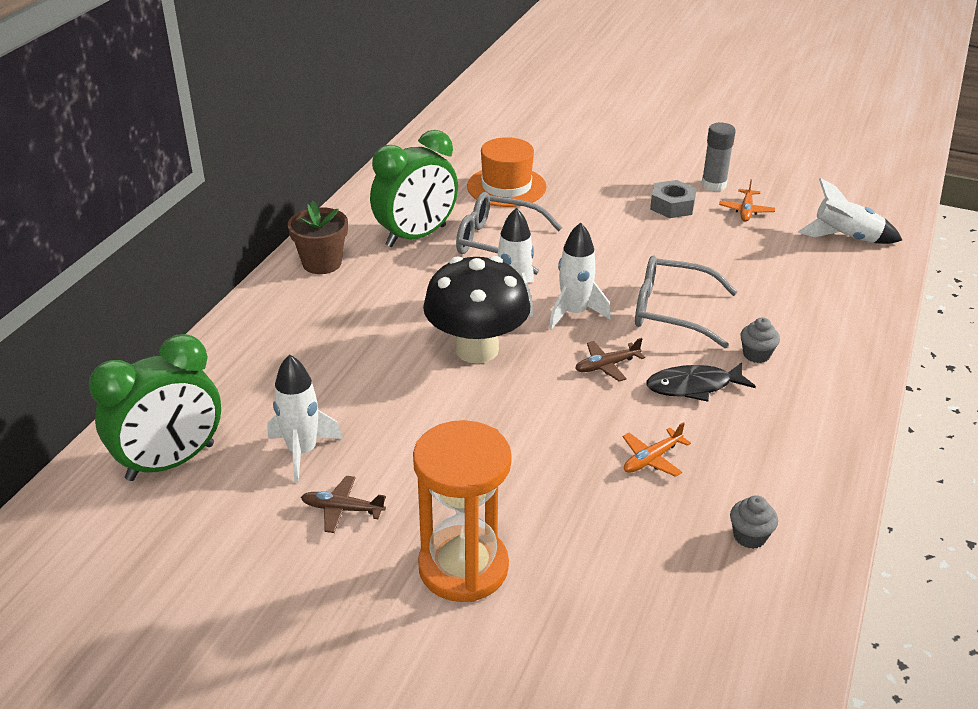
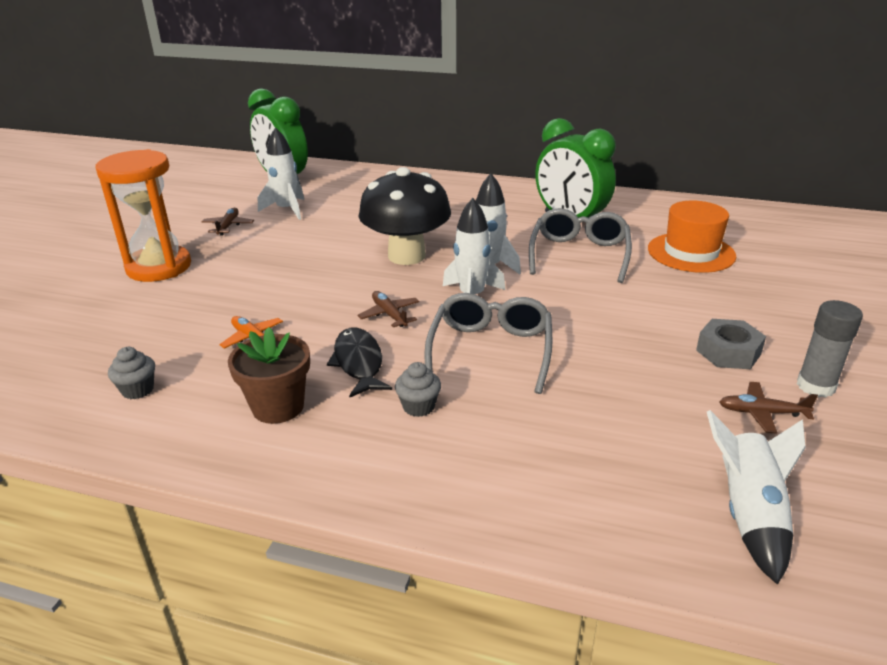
camera: 85 degrees right, 5 degrees down
brown flower pot [288,201,348,274] -> brown flower pot moved to [228,327,310,424]
orange plane [719,179,775,221] -> brown plane [719,382,818,434]

